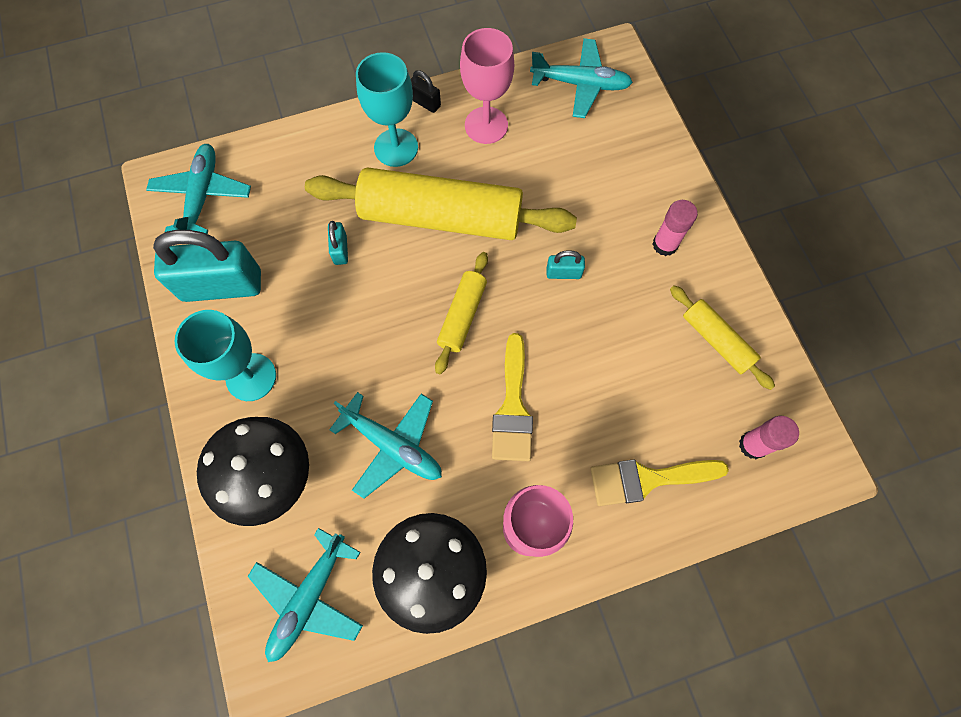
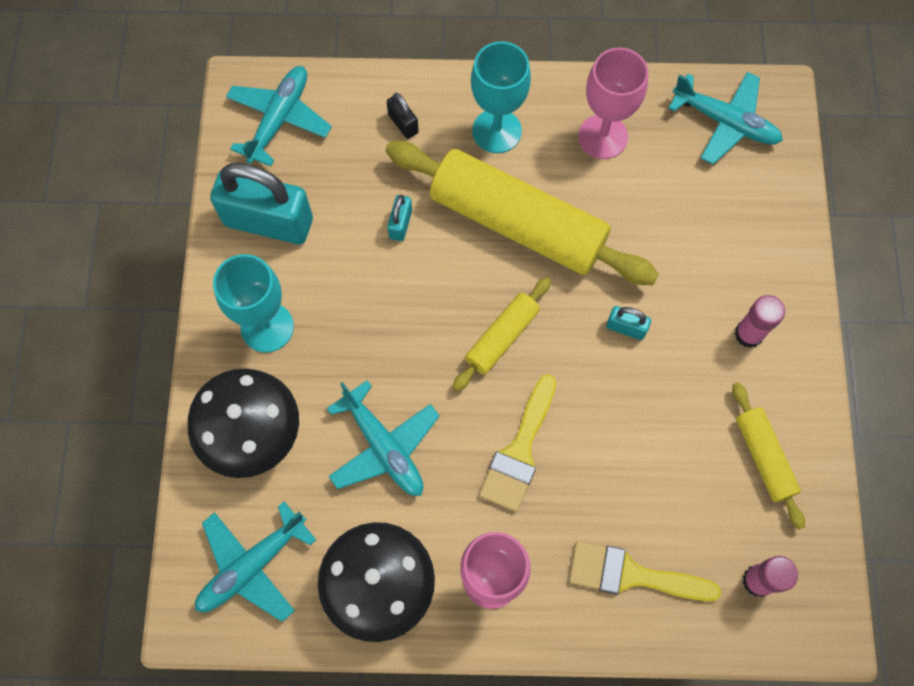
camera: 20 degrees right, 0 degrees up
black padlock [411,70,441,113] -> black padlock moved to [387,93,419,139]

